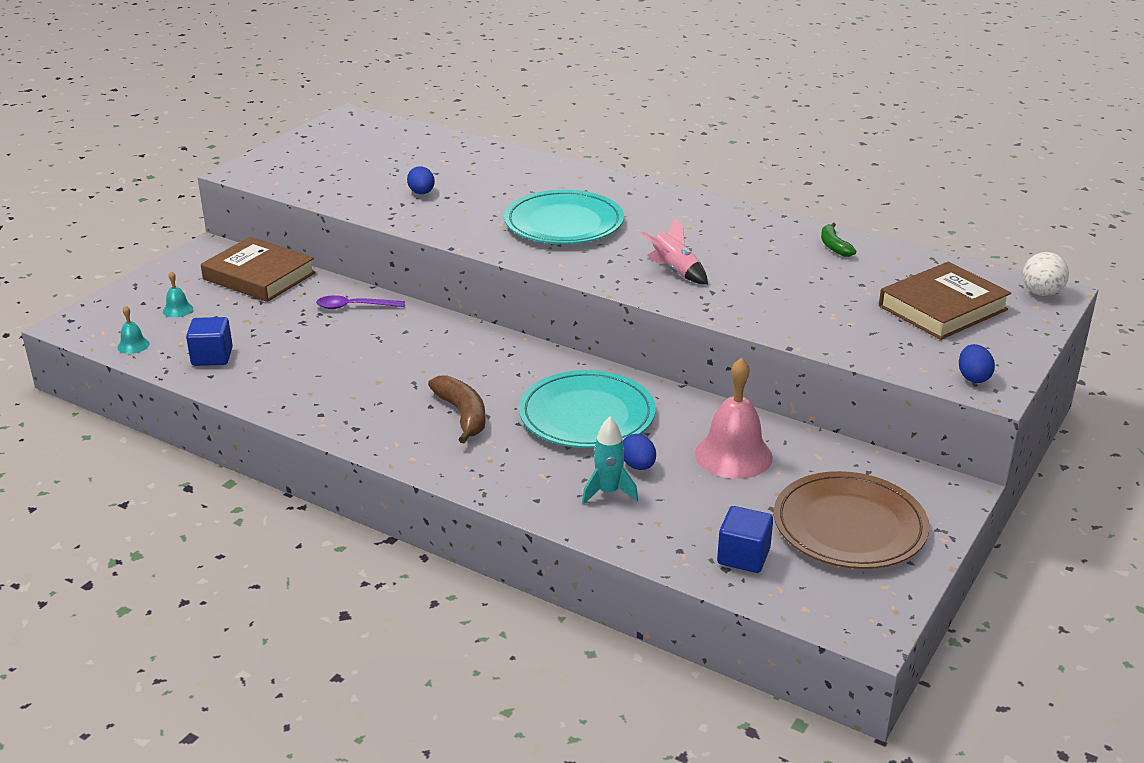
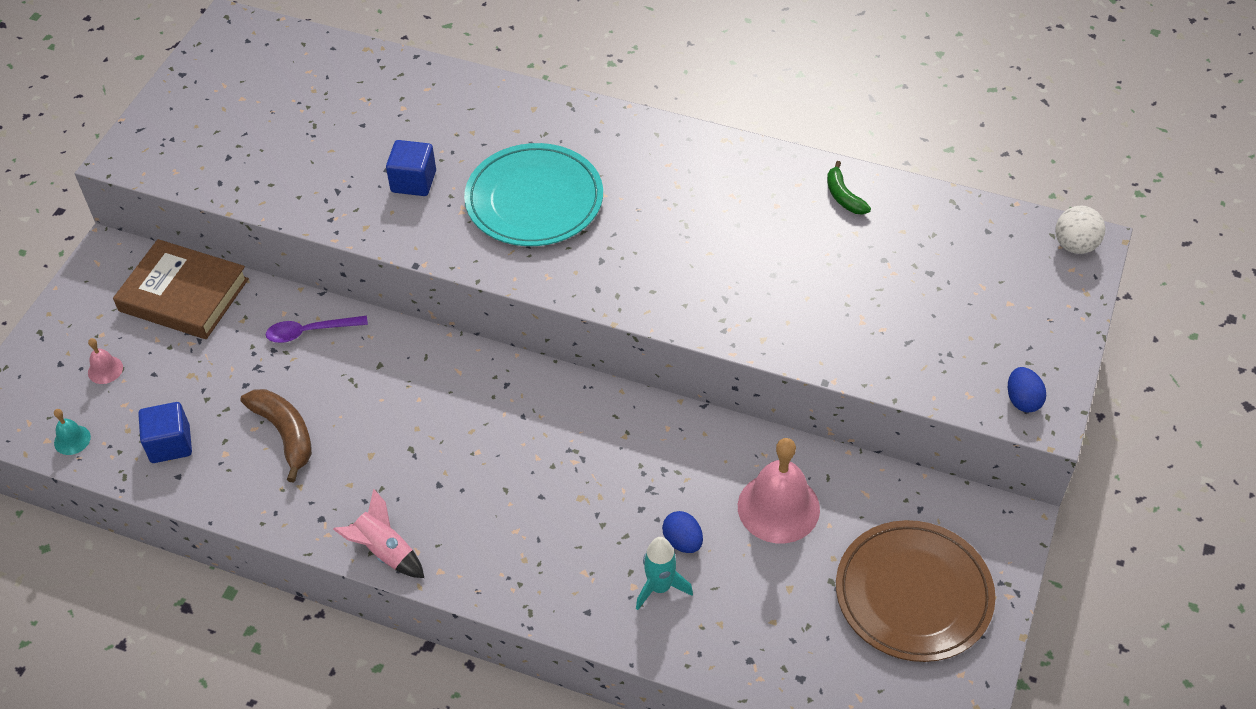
camera: 10 degrees left, 20 degrees up
turquoise bell [163,271,193,318] -> pink bell [88,338,123,384]
blue egg [407,166,435,194] -> none
brown banana [428,375,486,443] -> brown banana moved to [241,389,312,482]
turquoise plate [519,370,656,448] -> none
pink rocket [641,218,708,284] -> pink rocket moved to [333,489,424,578]
blue cube [717,506,773,573] -> blue cube moved to [386,140,436,196]
brown book [879,262,1011,340] -> none

